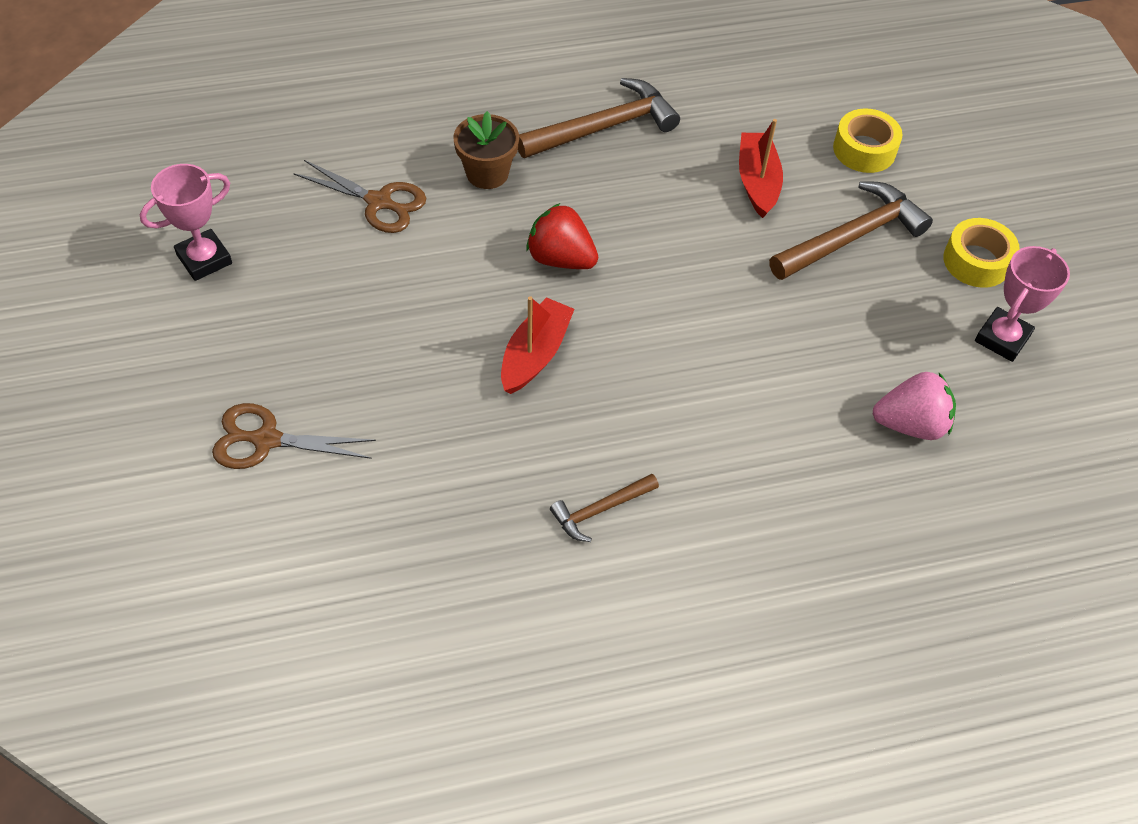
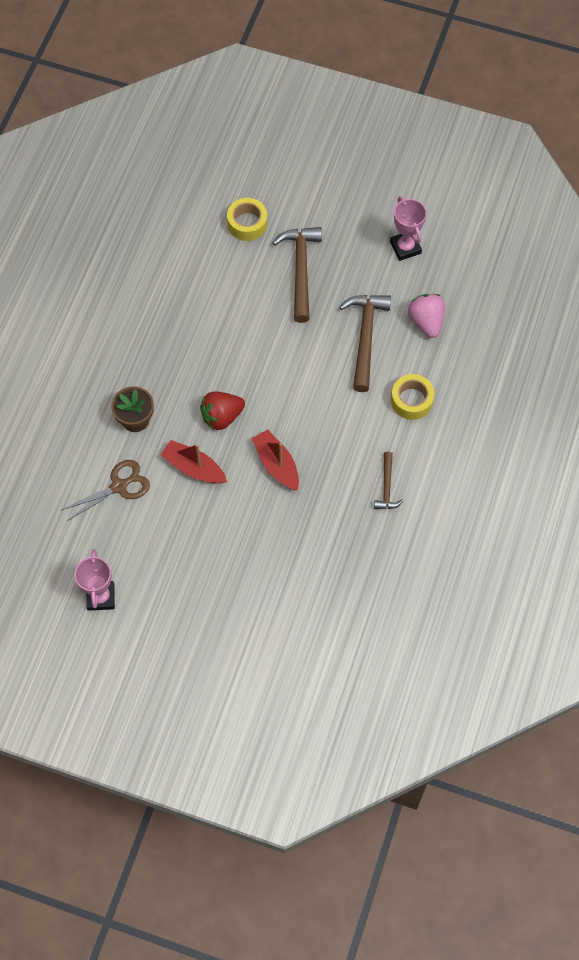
camera: 55 degrees left, 10 degrees up
brown scissors [212,403,376,469] -> none
brown hammer [518,78,680,158] -> brown hammer moved to [340,295,391,392]
red boat [739,119,783,218] -> red boat moved to [161,440,227,484]
pink strawberry [873,372,956,440] -> pink strawberry turned 45 degrees counterclockwise [408,294,445,338]
yellow tape [943,218,1020,288] -> yellow tape moved to [391,374,434,420]

